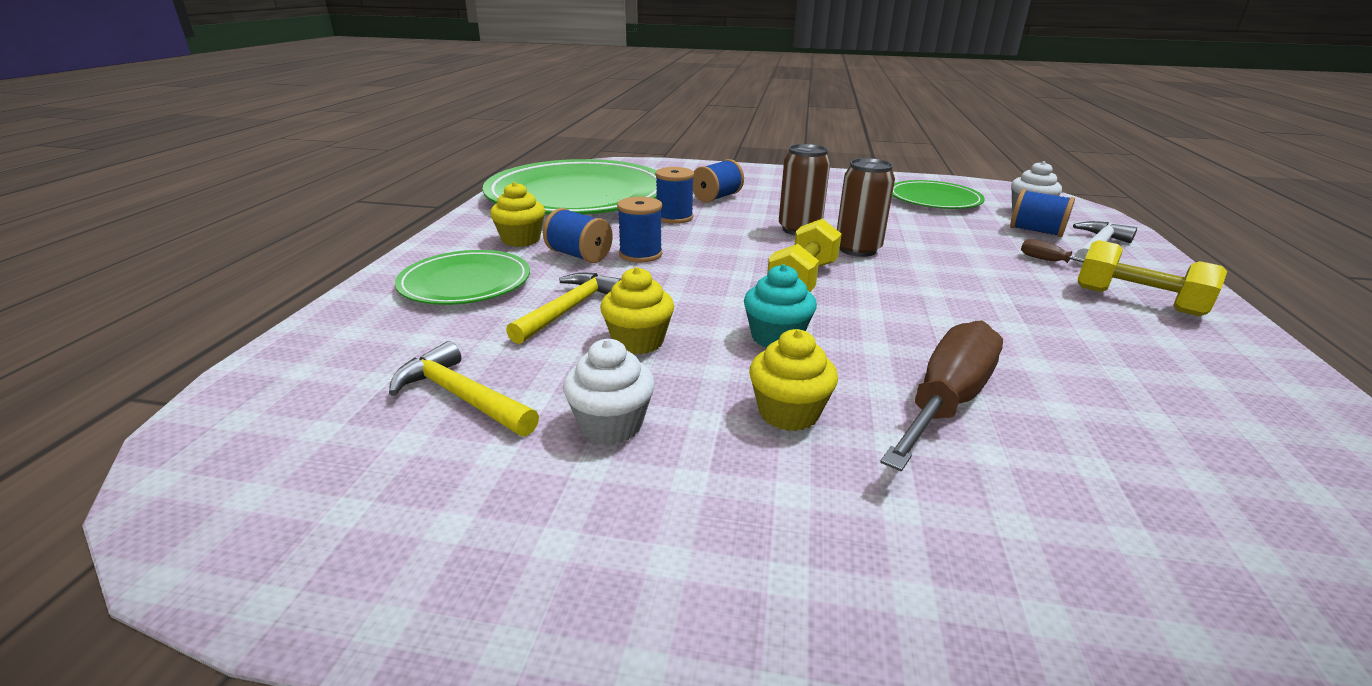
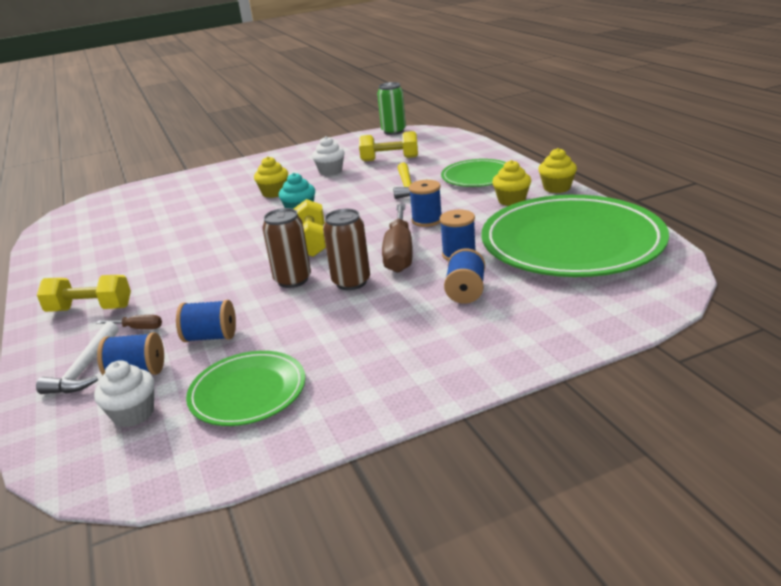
camera: 150 degrees right, 0 degrees up
yellow hammer [389,341,539,436] -> yellow dumbbell [359,131,418,161]
blue spool [543,208,613,263] -> blue spool moved to [176,300,236,342]
yellow cupcake [600,267,674,354] -> yellow cupcake moved to [538,148,577,193]
brown screwdriver [880,320,1003,471] -> brown screwdriver moved to [382,204,413,273]
none -> green can [377,82,406,135]

